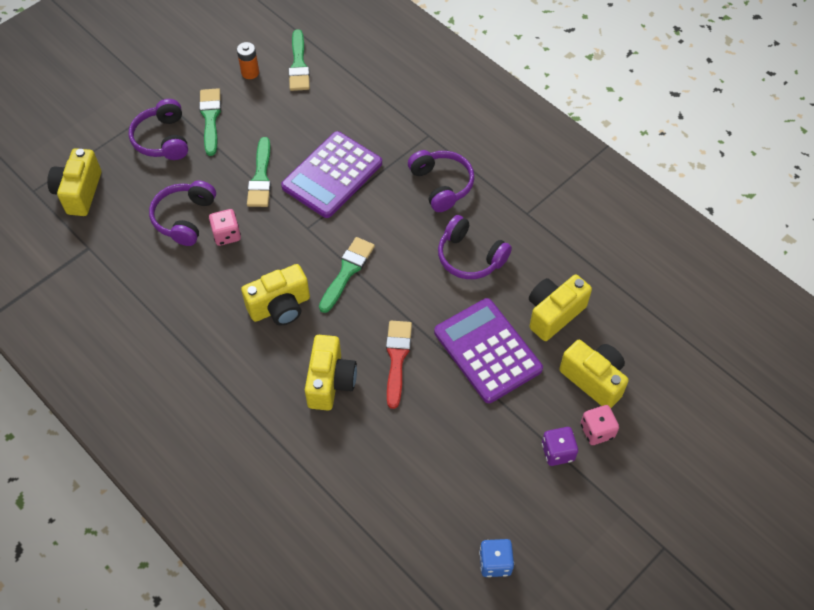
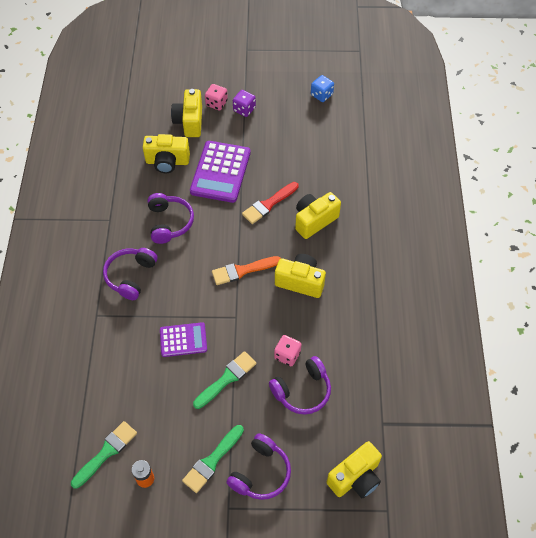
camera: 135 degrees left, 0 degrees up
purple calculator [281,131,382,218] -> purple calculator [160,322,207,357], size x0.60
green brush [319,237,375,313] -> orange brush [212,256,281,285]

